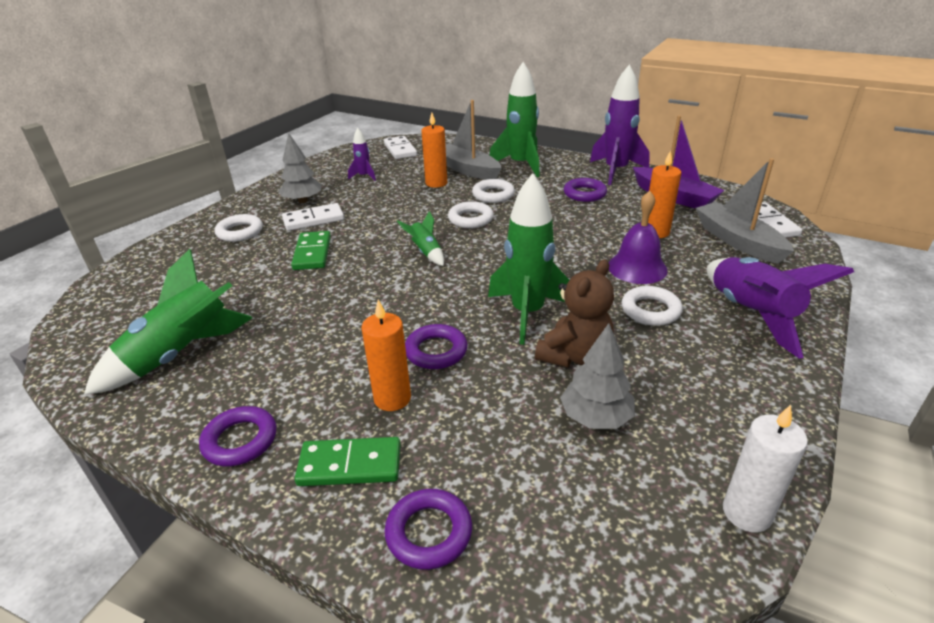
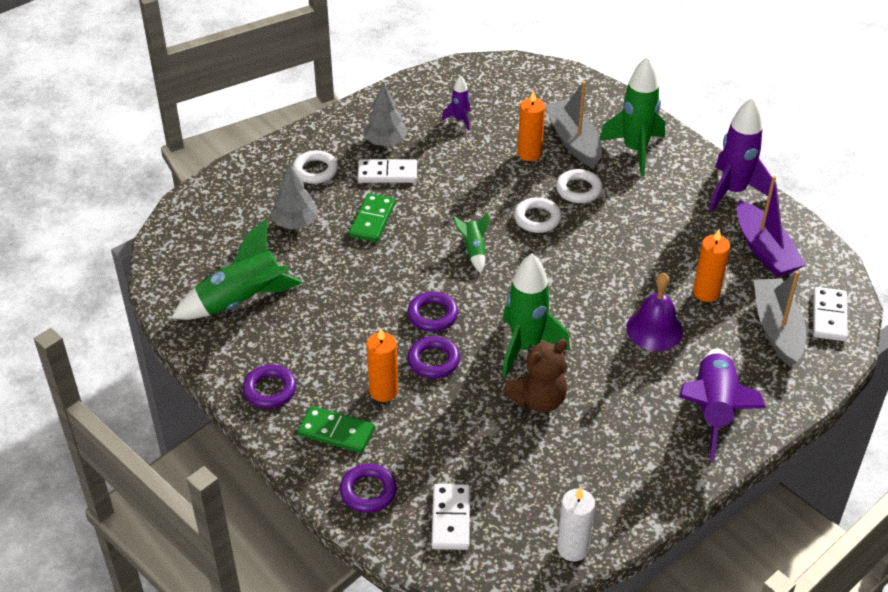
camera: 20 degrees right, 10 degrees up
white domino [384,136,417,159] -> white domino moved to [432,484,470,550]
grey tree [560,323,635,429] -> grey tree moved to [270,164,318,230]
purple ring [564,178,607,202] -> purple ring moved to [407,292,458,332]
white ring [622,286,683,326] -> none

